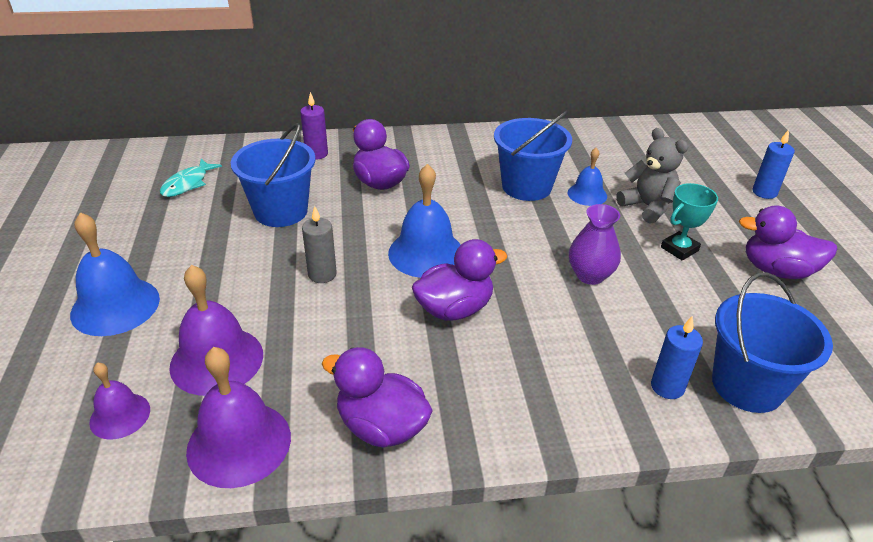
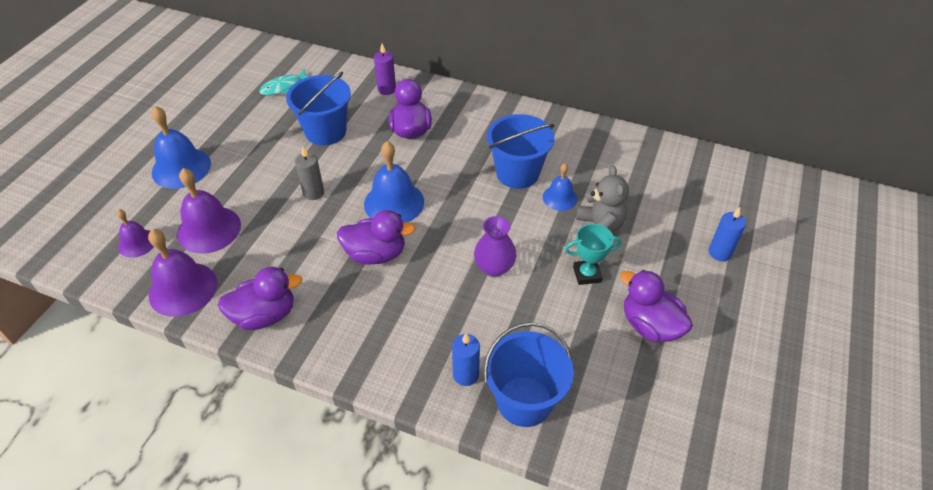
camera: 30 degrees right, 10 degrees up
purple duck [322,347,433,448] -> purple duck turned 105 degrees clockwise [218,267,302,330]

